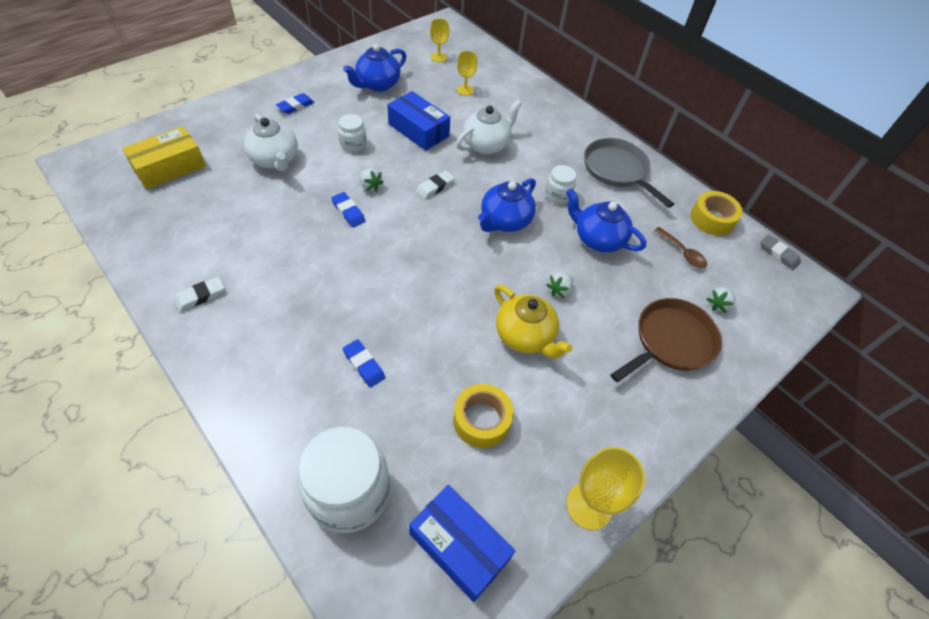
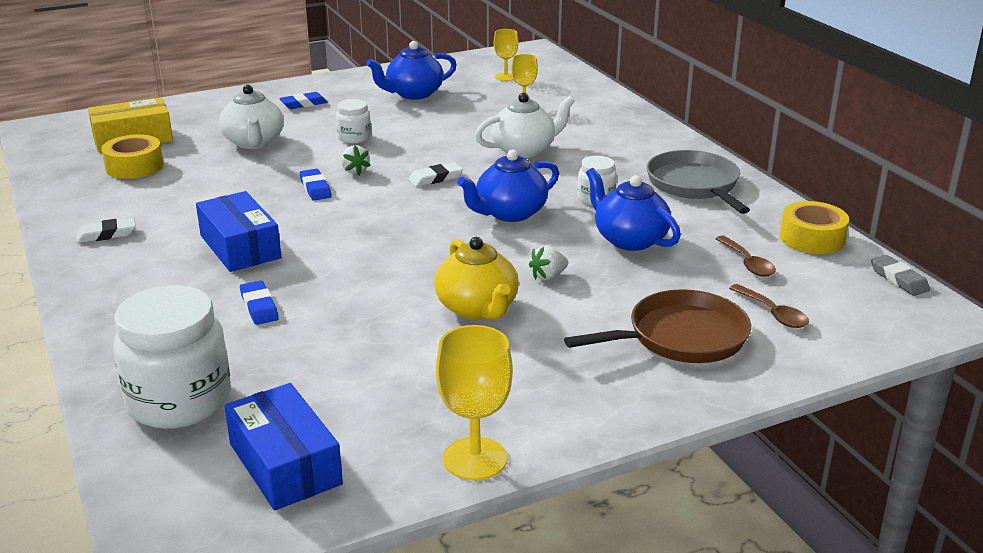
camera: 20 degrees right, 25 degrees down
blue box [387,91,450,151] -> blue box moved to [196,191,281,272]
yellow tape [453,384,514,448] -> yellow tape moved to [101,134,164,179]
white strawberry [706,287,735,313] -> brown spoon [729,284,809,328]

